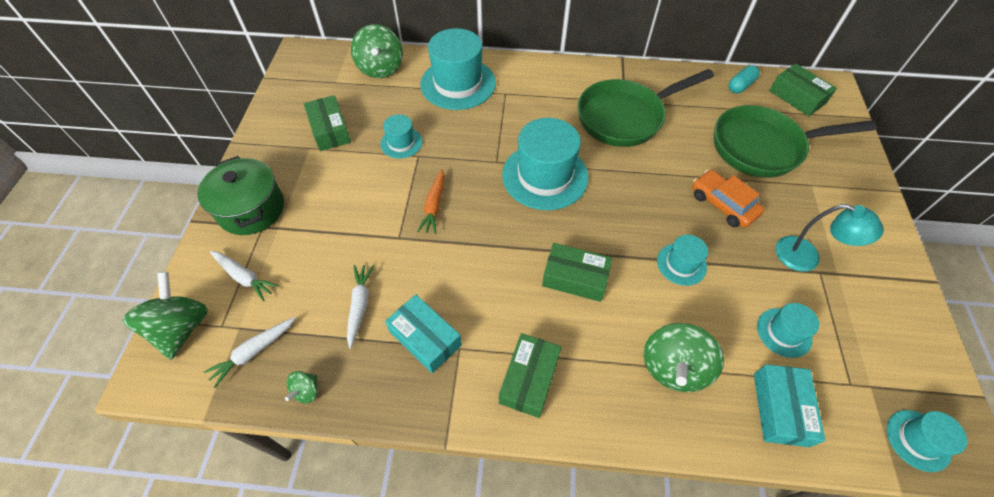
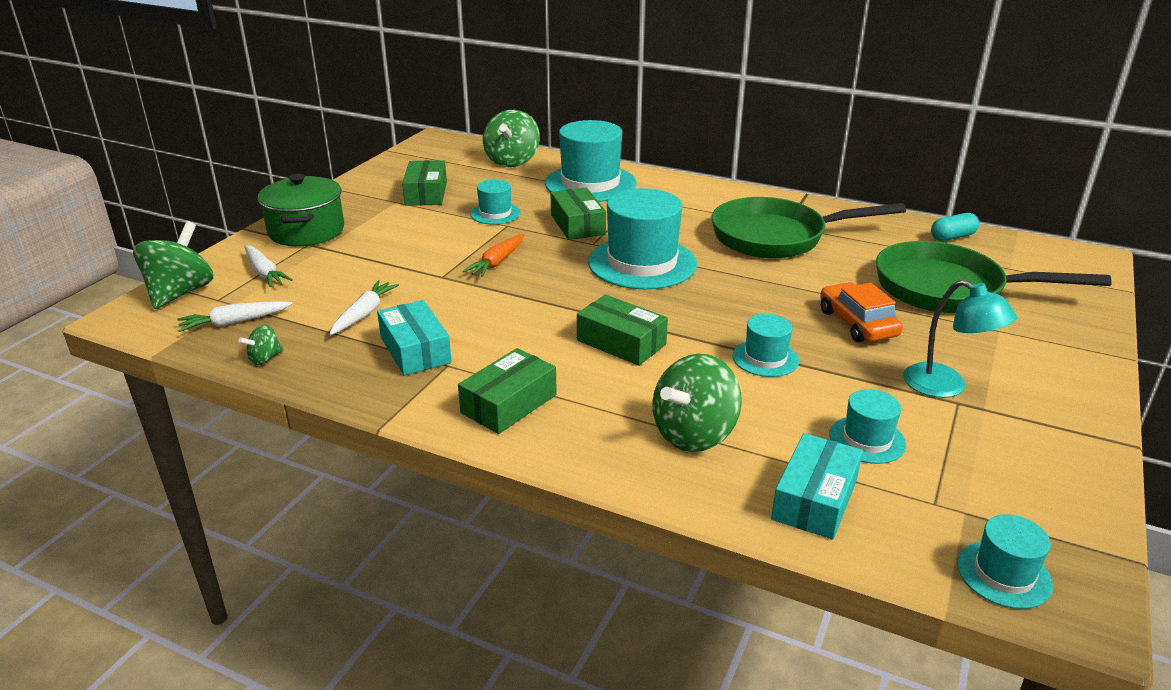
camera: 20 degrees right, 25 degrees down
green box [769,64,837,116] -> green box moved to [550,187,606,240]

